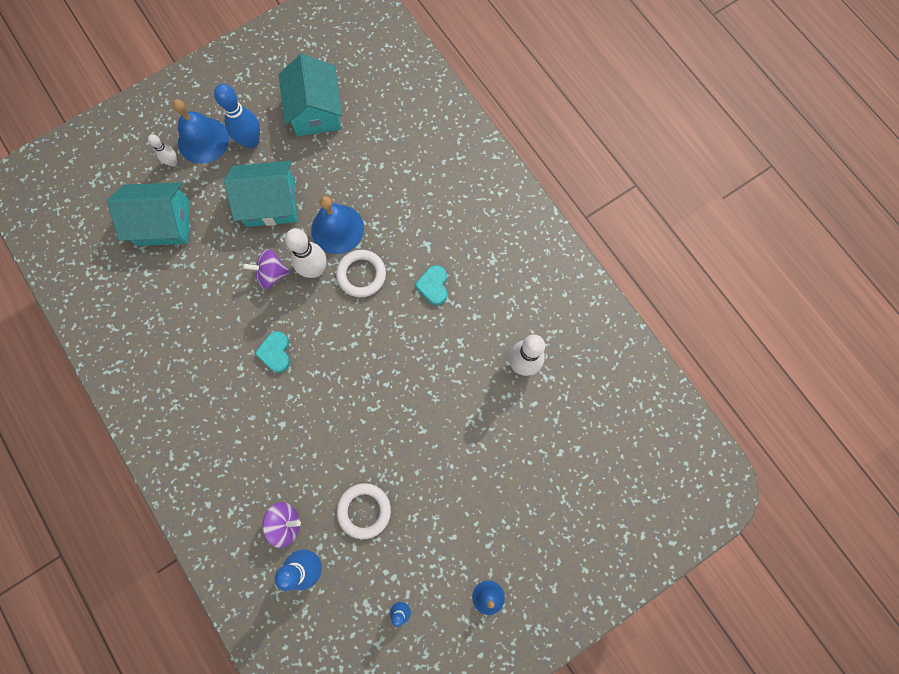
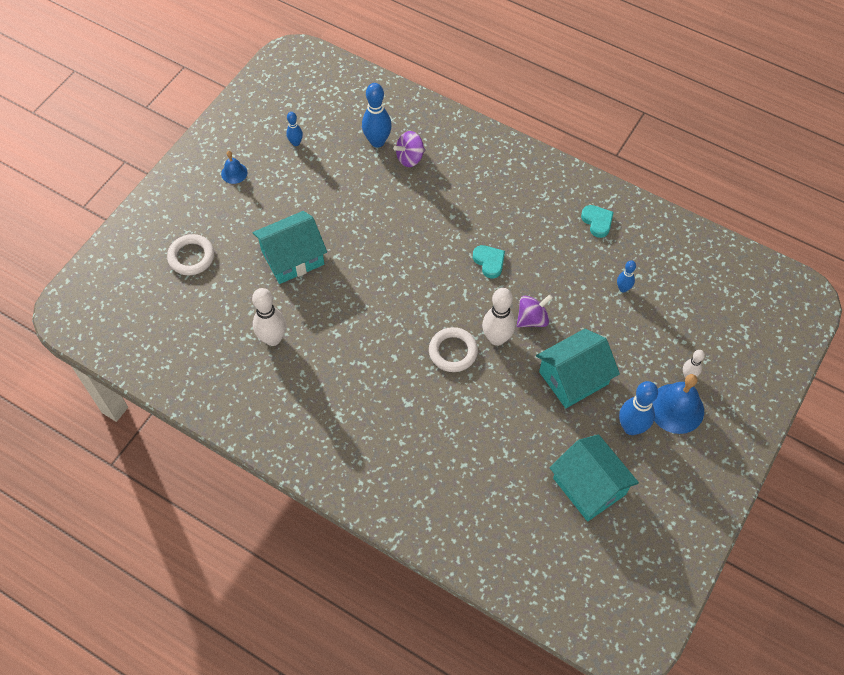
camera: 155 degrees right, 15 degrees down
turquoise house [107,182,190,246] -> turquoise house moved to [253,211,327,284]
blue bell [311,196,364,254] -> none
white ring [337,483,391,539] -> white ring moved to [167,234,214,275]
turquoise heart [414,265,447,305] -> turquoise heart moved to [581,205,614,238]
none -> blue bowling pin [617,260,636,293]

